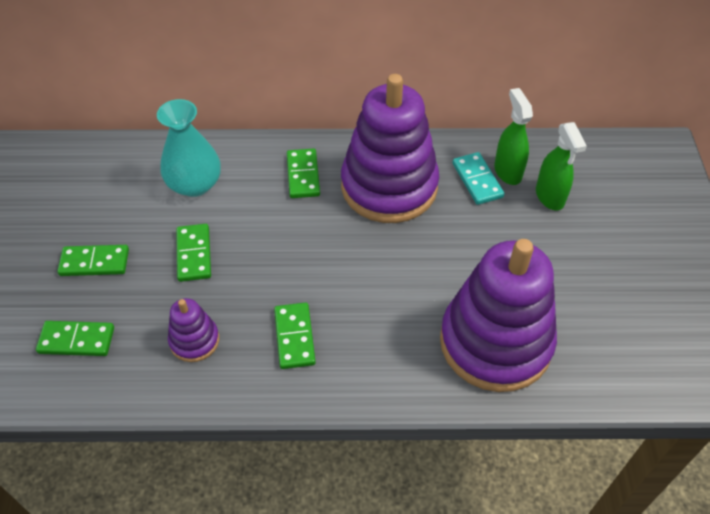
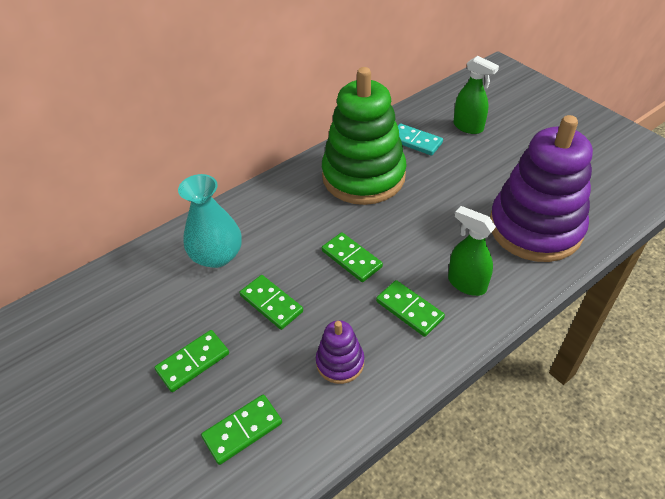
camera: 35 degrees left, 5 degrees down
green domino [287,149,320,198] -> green domino moved to [322,232,383,282]
purple stacking toy [341,74,439,223] -> green stacking toy [322,67,407,205]
green spray bottle [494,88,533,185] -> green spray bottle moved to [448,206,496,296]

